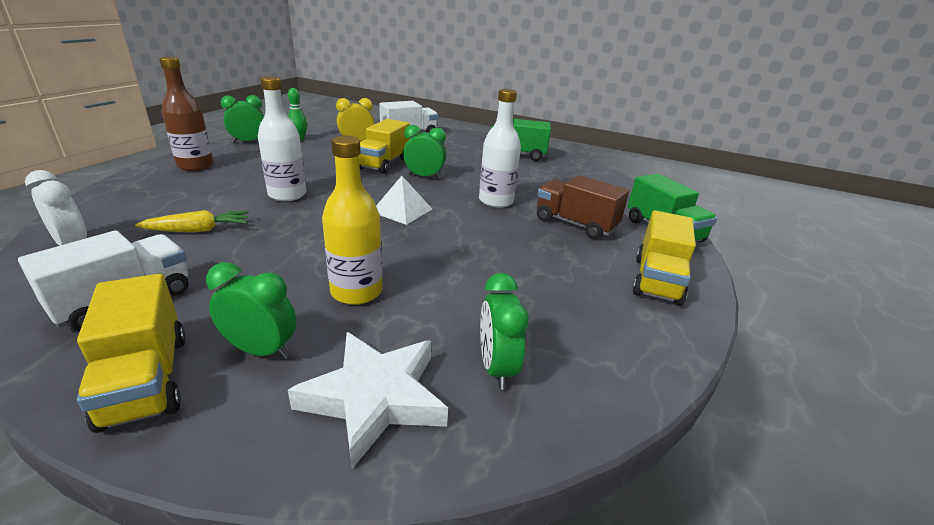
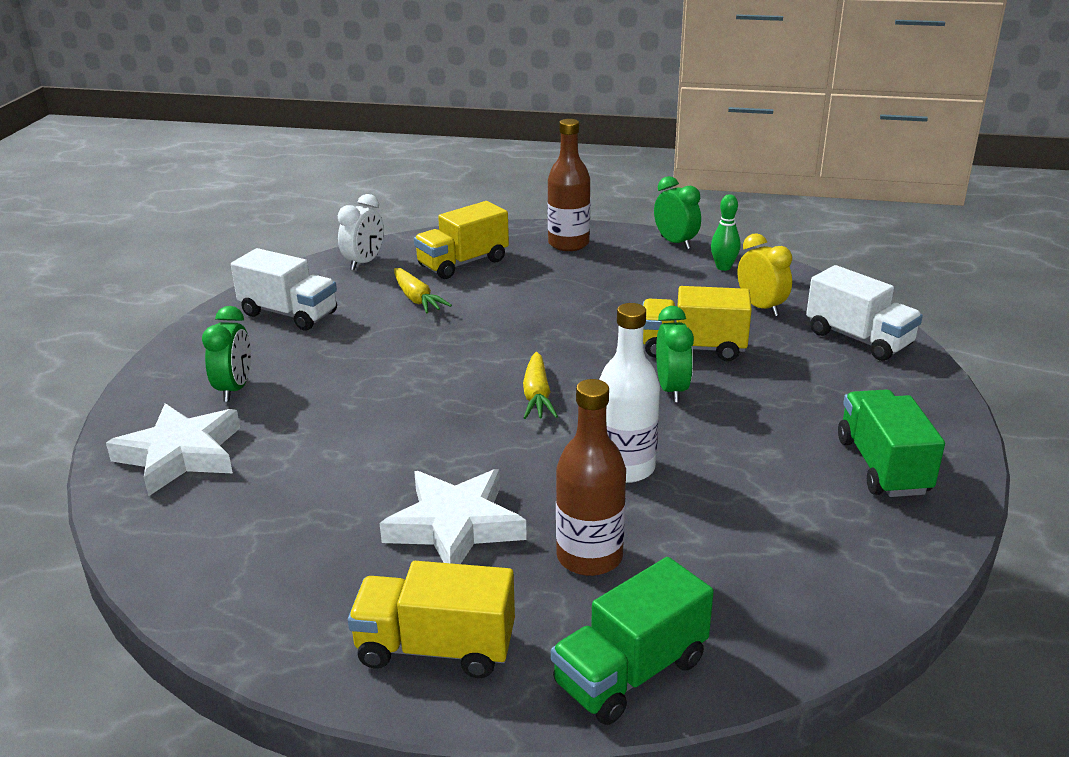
camera: 80 degrees right, 0 degrees up
yellow truck [77,273,185,433] -> yellow truck moved to [414,201,509,279]
white bottle [258,76,306,201] -> none
yellow bottle [322,136,383,305] -> none
white pyramid [376,176,432,225] -> yellow carrot [523,352,558,419]
green clock [480,273,529,390] -> none
brown truck [537,175,629,239] -> brown bottle [556,379,626,576]
none -> white star [380,469,527,564]

